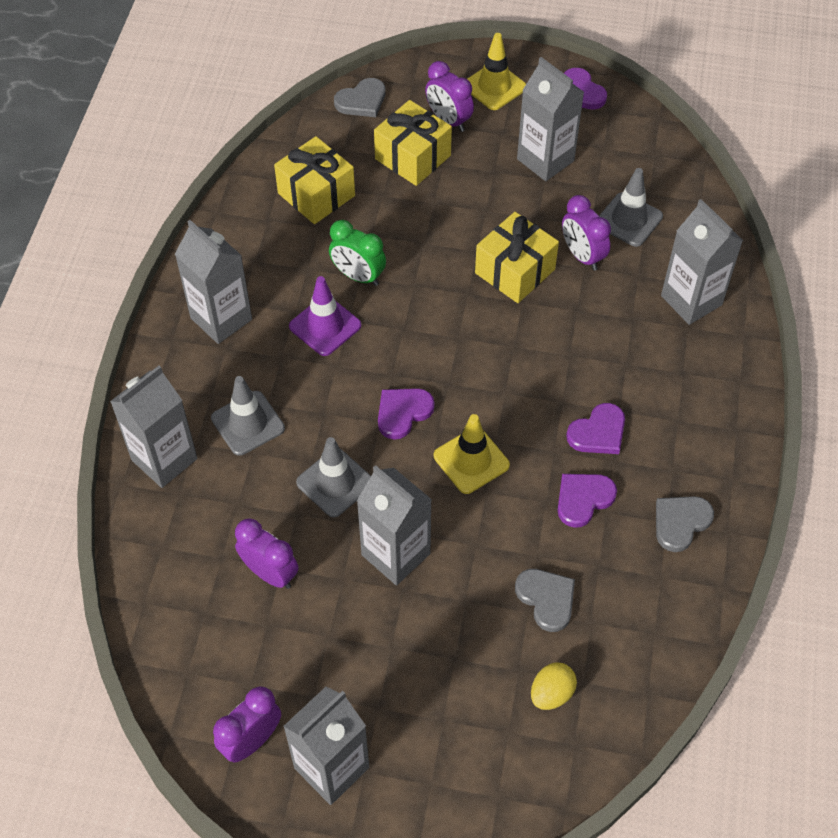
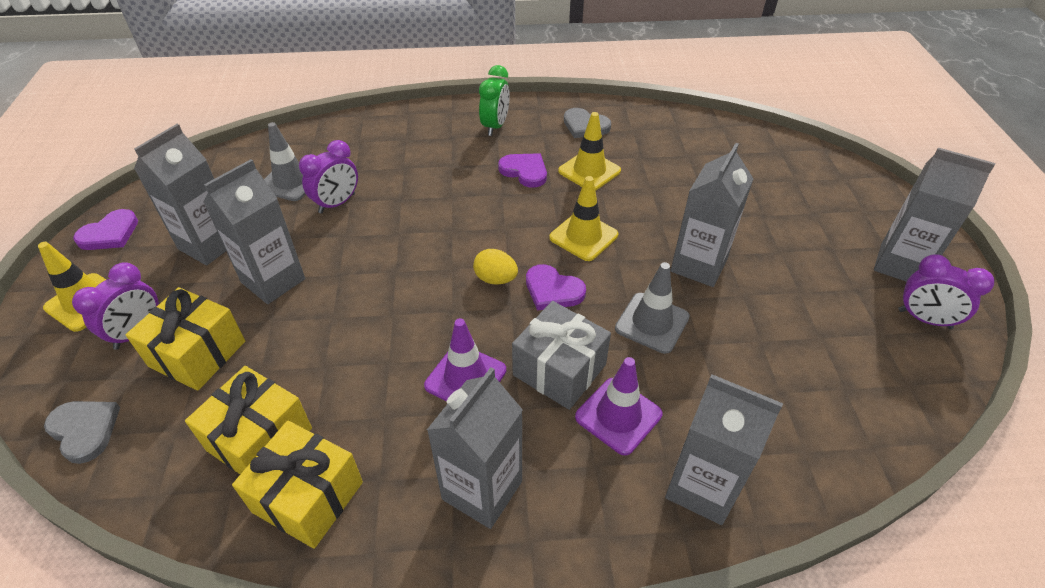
camera: 105 degrees left, 10 degrees down
grey traffic cone [211,376,285,456] -> purple traffic cone [575,357,662,456]
purple clock [235,518,298,589] -> none
green clock [329,220,386,286] -> green clock moved to [479,65,510,136]
yellow gift [475,212,559,303] -> yellow gift moved to [232,421,363,549]
grey heart [515,569,575,632] -> none
yellow egg [531,662,577,710] -> yellow egg moved to [473,249,518,285]
purple heart [557,474,617,528] -> yellow traffic cone [558,112,621,191]
grey carton [661,199,743,325] -> grey carton moved to [203,159,305,304]
none -> grey gift [512,301,611,410]

